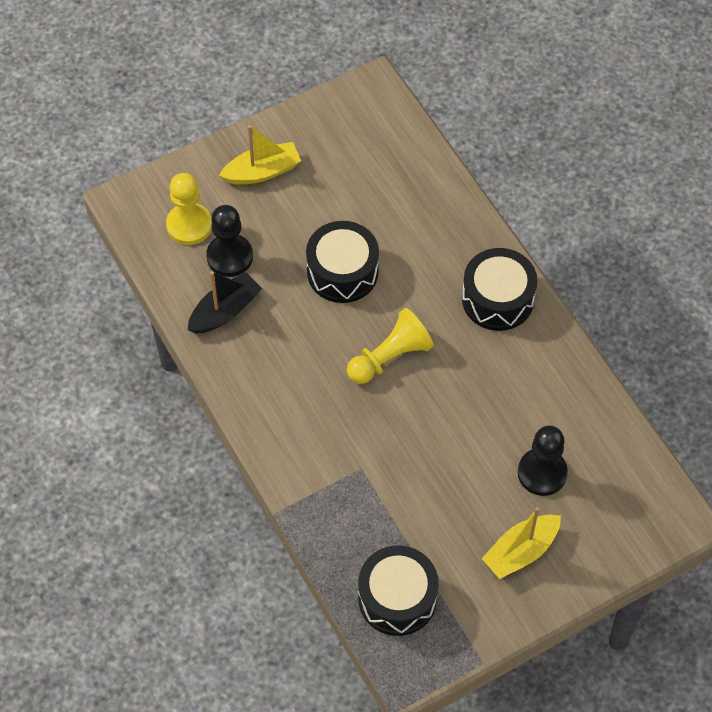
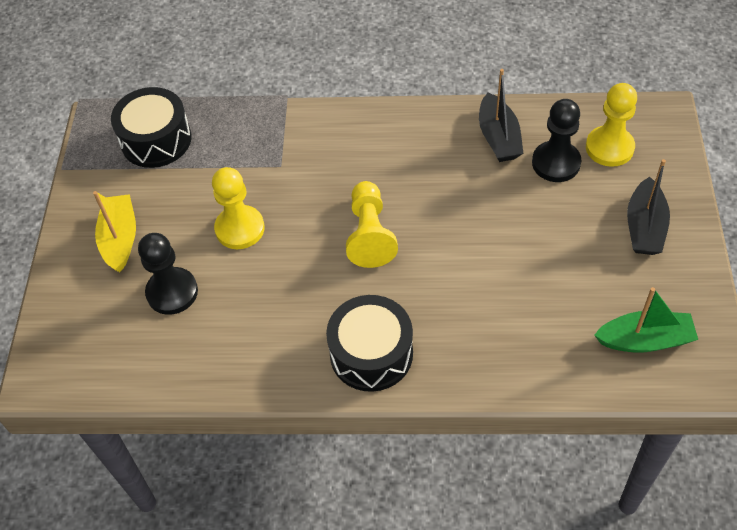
camera: 125 degrees right, 5 degrees down
yellow boat [219,125,301,184] -> black boat [627,159,670,255]
black drum [306,221,379,303] -> none
none -> yellow pawn [212,167,265,249]
none -> green boat [594,287,698,353]

